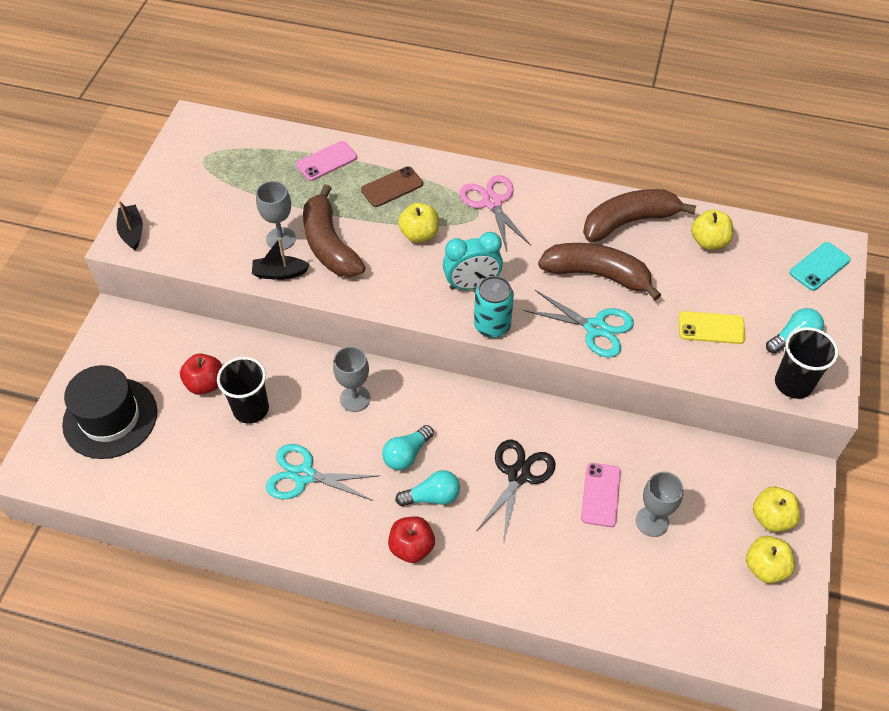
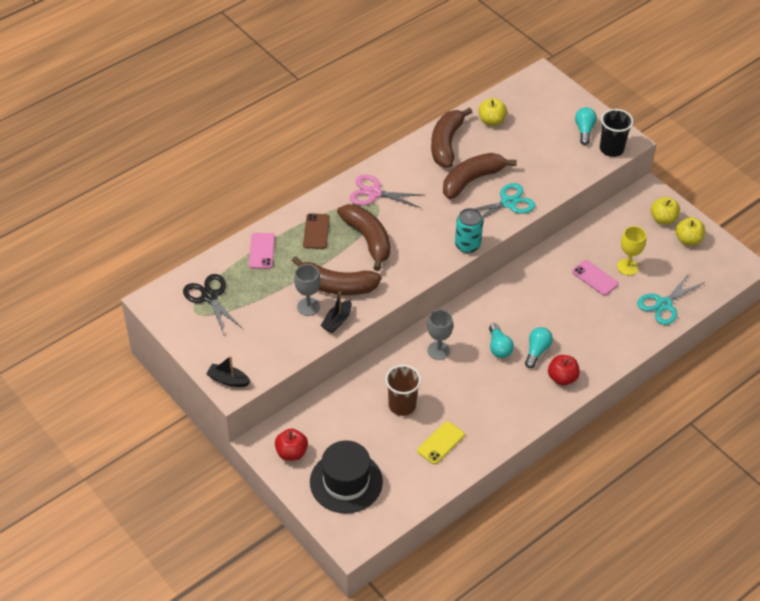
camera: 55 degrees left, 5 degrees down
red apple [180,353,222,395] -> red apple moved to [275,429,308,461]
black cup [217,357,269,424] -> brown cup [385,365,421,416]
turquoise scissors [266,444,380,501] -> turquoise scissors moved to [637,272,705,325]
yellow apple [398,203,439,243] -> brown banana [337,204,390,271]
turquoise clock [443,232,503,290] -> none
black scissors [477,440,556,540] -> black scissors moved to [183,274,243,335]
grey goblet [636,471,684,537] -> yellow goblet [617,226,646,275]
yellow phone [679,311,746,344] -> yellow phone moved to [417,421,465,464]
turquoise phone [790,242,851,291] -> none

